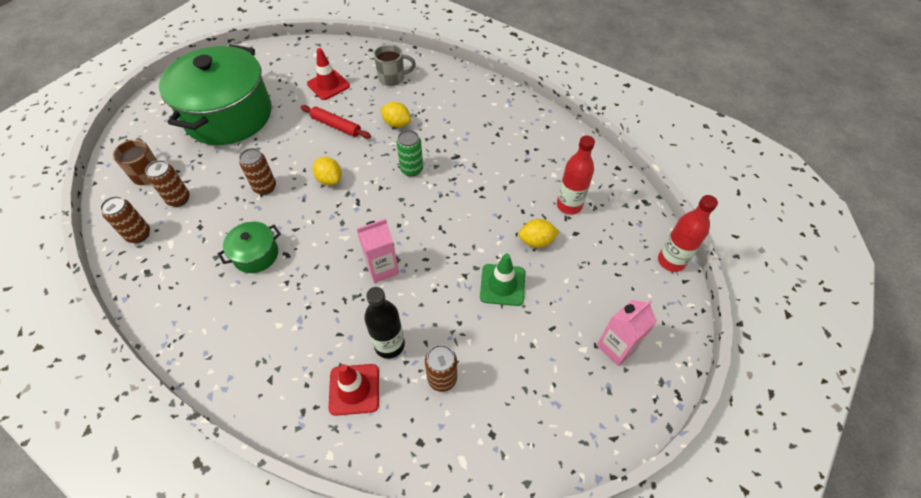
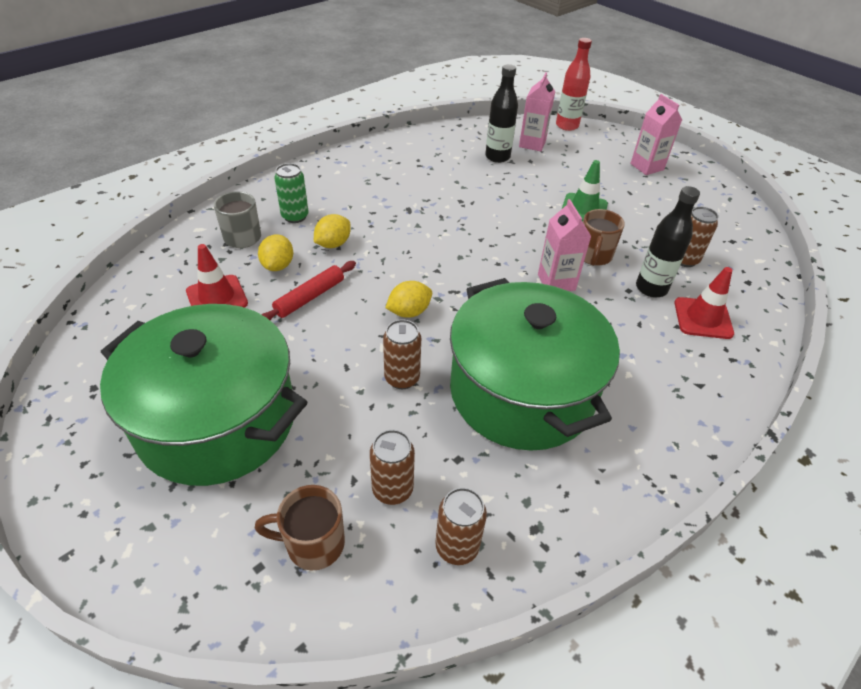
camera: 80 degrees left, 10 degrees down
green pot [218,221,281,273] -> green pot [450,278,620,451], size x2.32
green can [396,130,423,177] -> green can moved to [274,163,309,223]
yellow lemon [518,219,560,248] -> yellow lemon moved to [258,235,293,271]
red bottle [557,135,595,215] -> black bottle [485,64,518,163]
none -> pink carton [519,72,555,151]
none -> brown mug [583,209,625,266]

